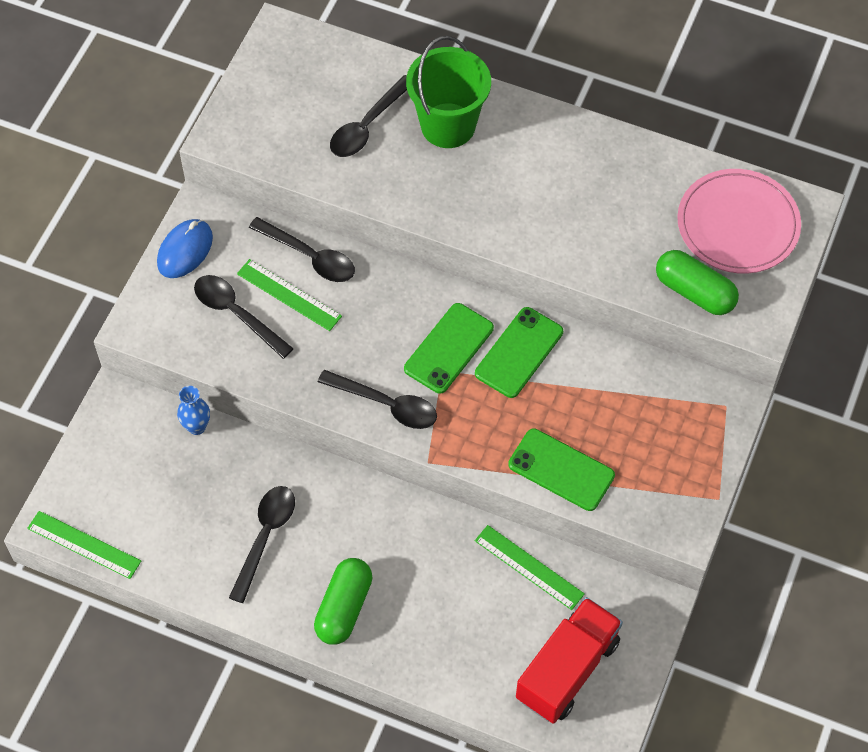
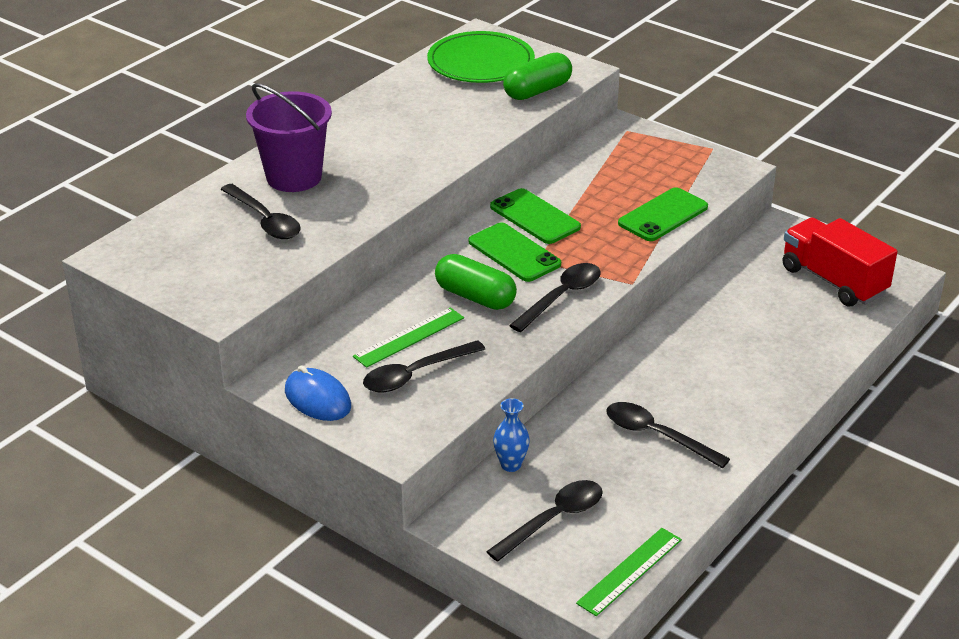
camera: 75 degrees left, 25 degrees down
black spoon [249,217,355,282] -> black spoon moved to [486,480,603,562]
green capsule [314,558,372,645] -> green capsule moved to [435,254,517,310]
green bucket [406,36,491,148] -> purple bucket [246,83,332,192]
green ruler [475,525,585,610] -> none
pink plate [677,169,801,274] -> green plate [427,31,535,83]

